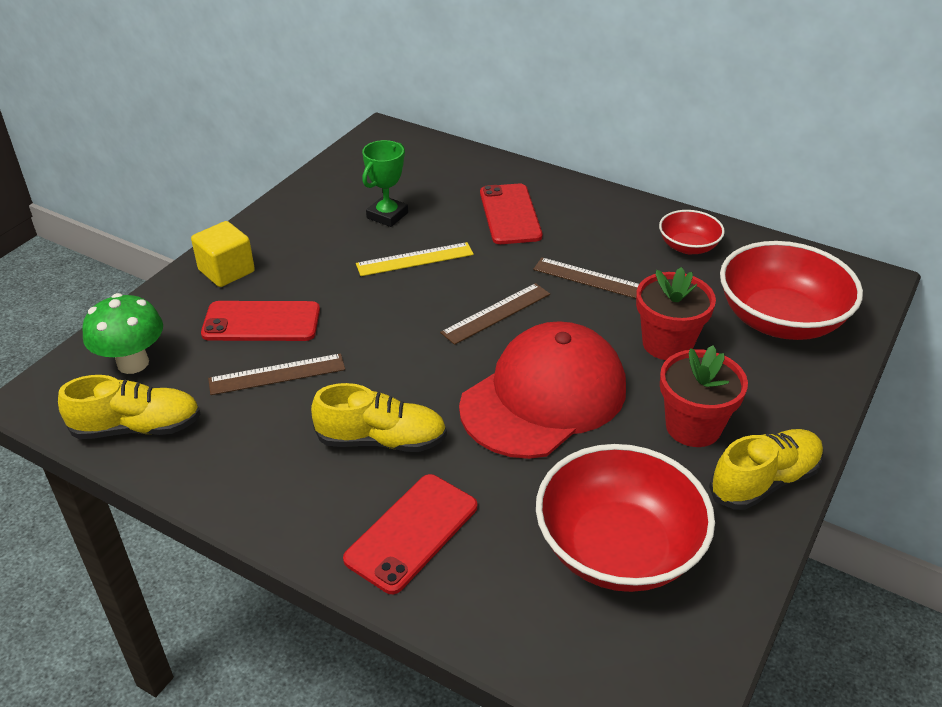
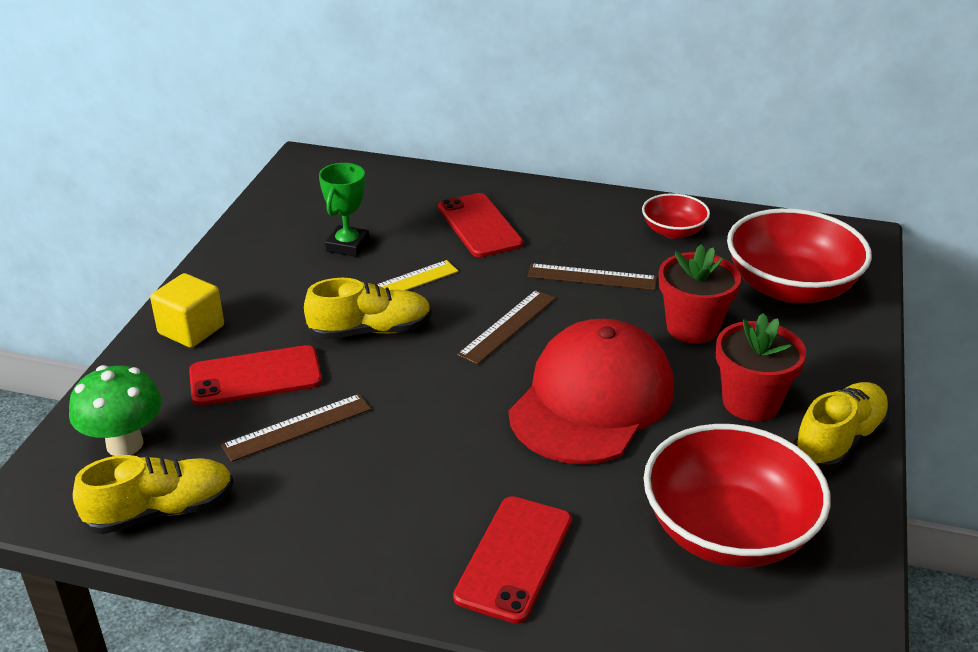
camera: 15 degrees left, 5 degrees down
yellow shoe [311,383,447,452] -> yellow shoe moved to [304,278,432,339]

